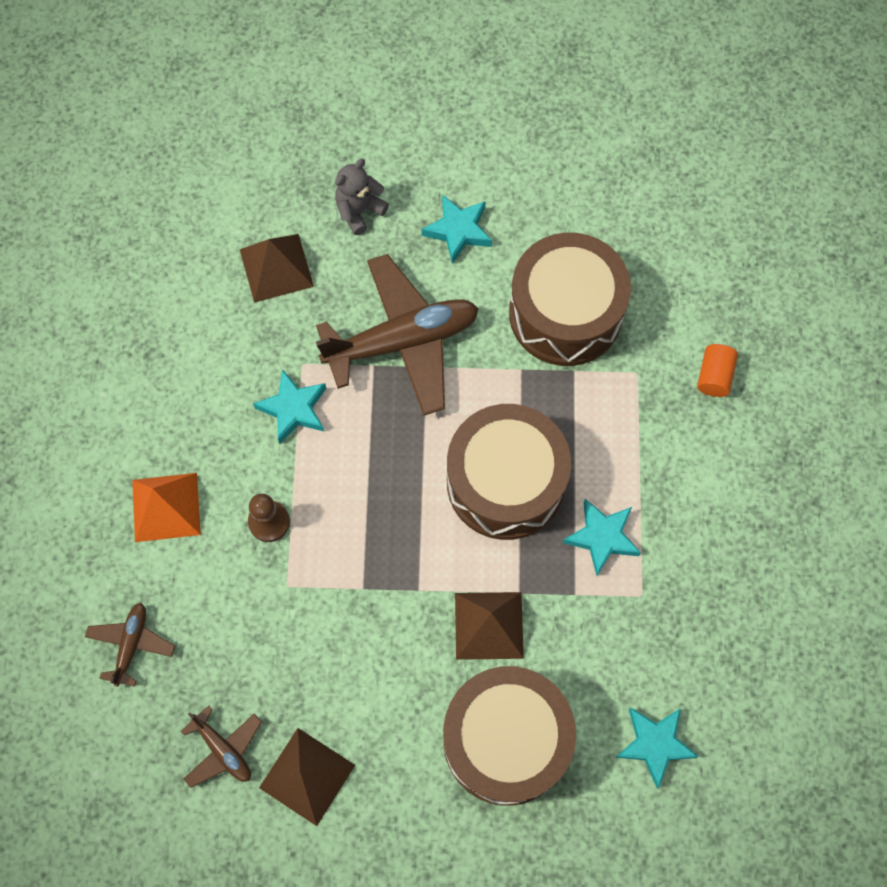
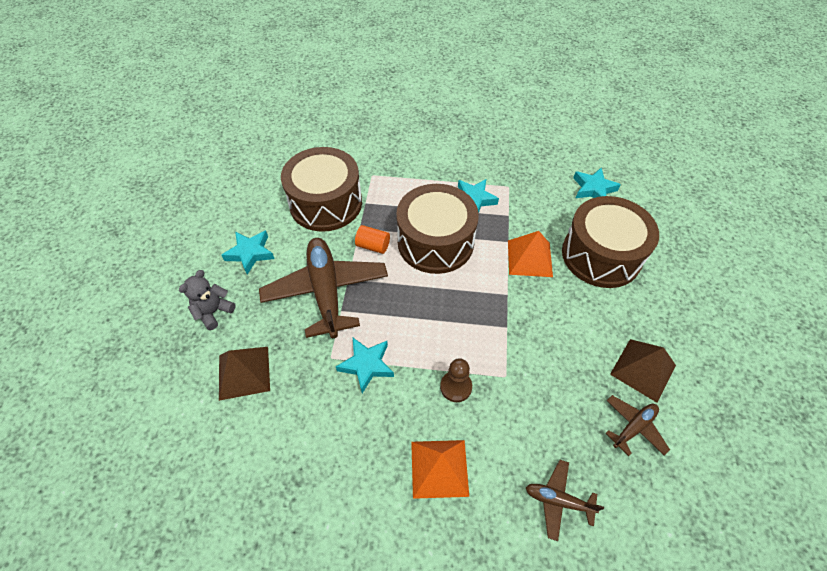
camera: 85 degrees left, 15 degrees down
grey teddy bear [335,159,389,235] -> grey teddy bear turned 75 degrees clockwise [179,270,236,330]
brown pyramid [455,592,524,660] -> orange pyramid [508,231,553,277]
orange cylinder [697,344,738,397] -> orange cylinder moved to [355,225,390,254]

